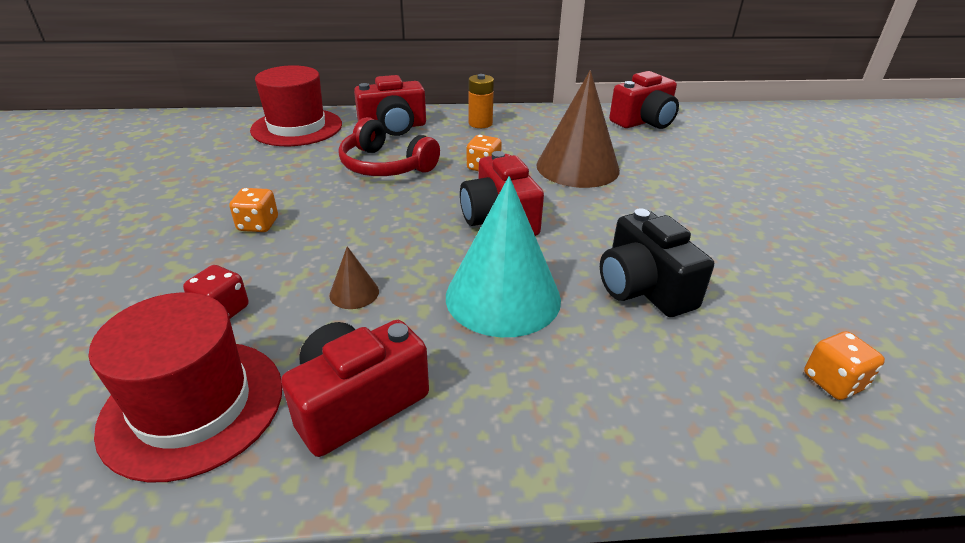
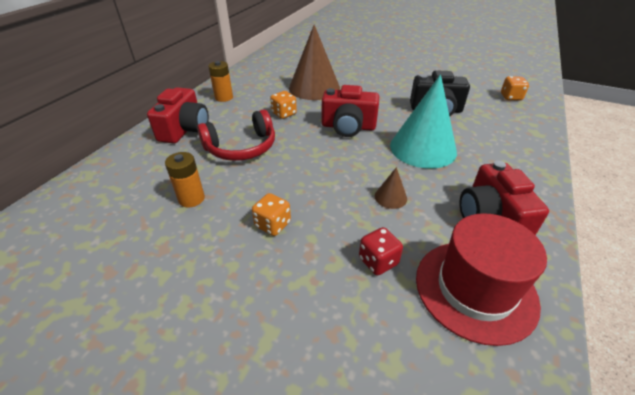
camera: 60 degrees left, 5 degrees up
red hat [250,65,342,146] -> none
red camera [609,71,679,129] -> none
none -> orange battery [165,152,205,208]

